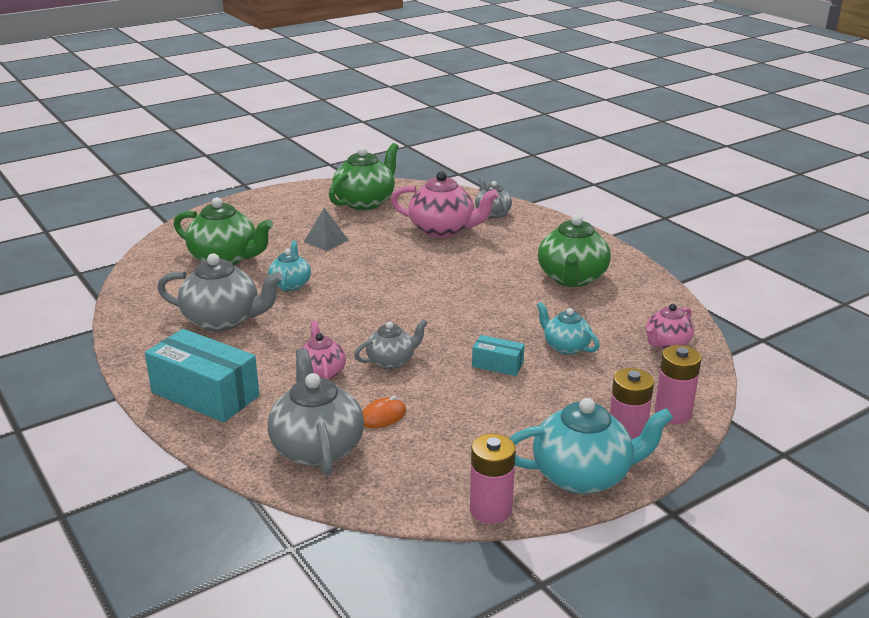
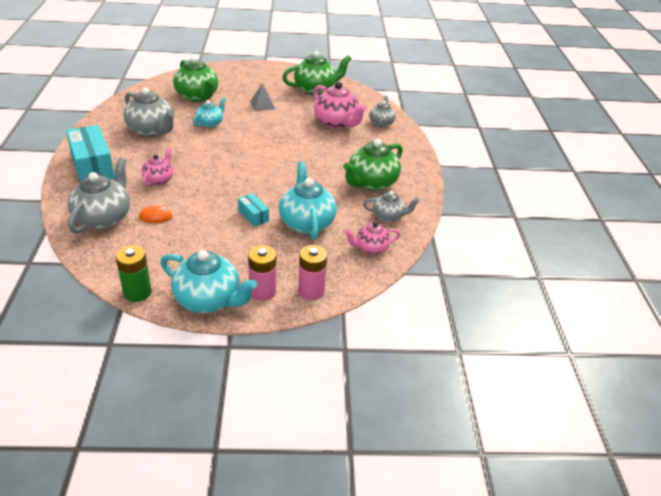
camera: 30 degrees right, 10 degrees up
grey teapot [354,319,428,369] -> grey teapot moved to [363,191,419,222]
pink battery [470,434,516,524] -> green battery [116,245,151,302]
turquoise teapot [537,302,600,355] -> turquoise teapot [279,162,337,240], size x1.72

